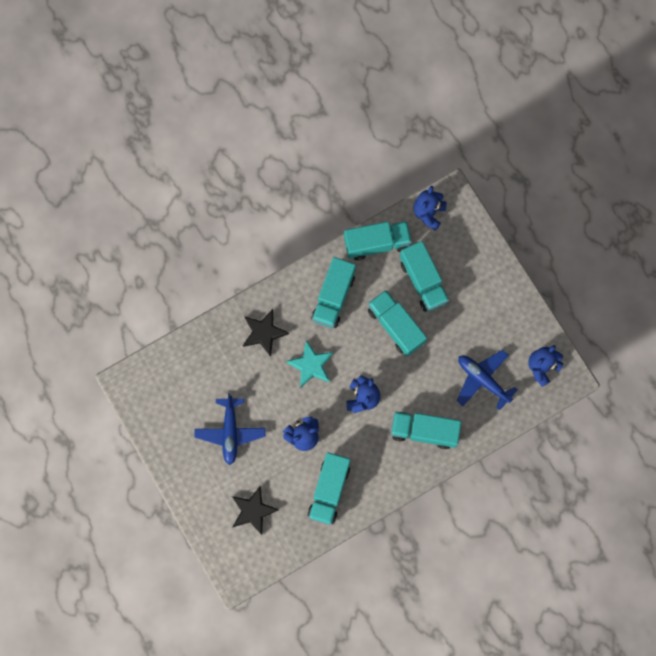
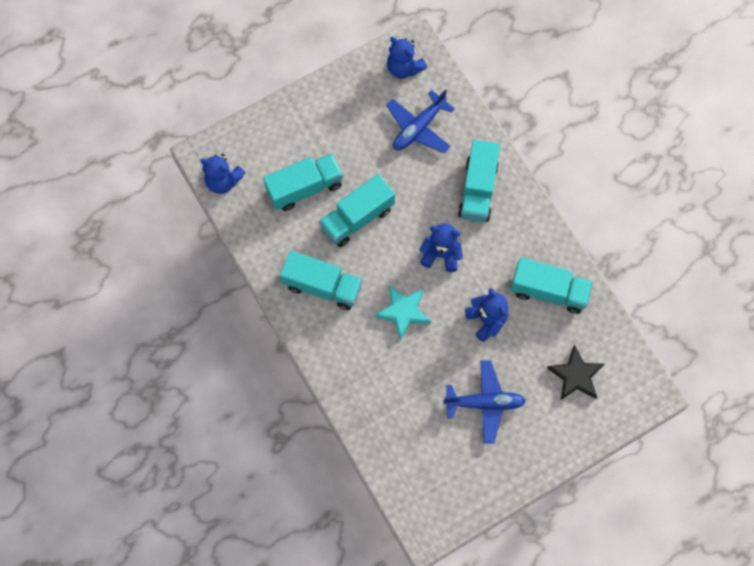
camera: 90 degrees left, 5 degrees down
black star [243,309,289,357] -> none
turquoise truck [344,221,412,261] -> none

